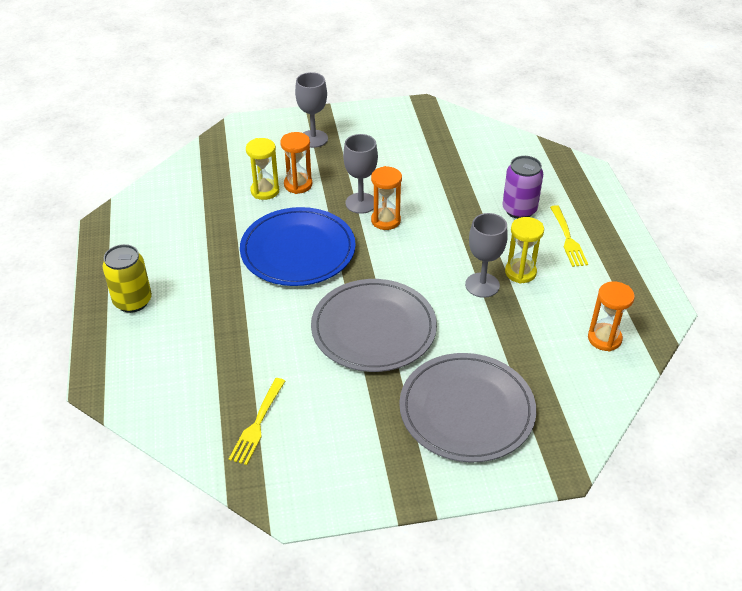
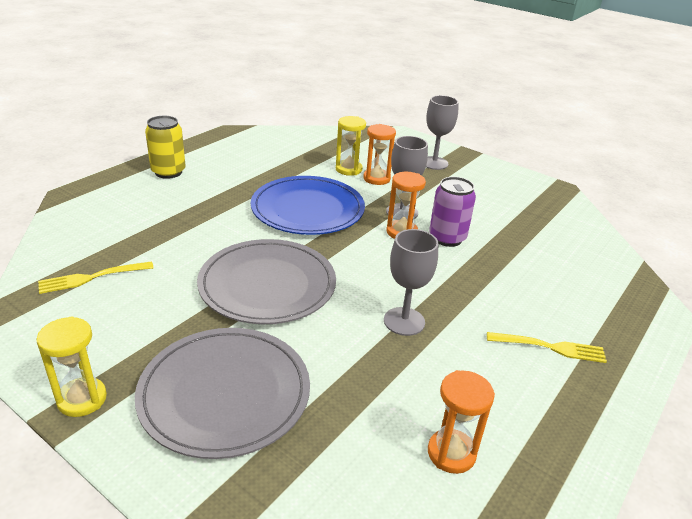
camera: 45 degrees right, 10 degrees down
purple can [502,156,543,219] -> purple can moved to [429,177,476,247]
yellow hourglass [505,217,544,284] -> yellow hourglass moved to [37,316,107,417]
yellow fork [550,205,588,267] -> yellow fork turned 120 degrees counterclockwise [487,332,607,363]

